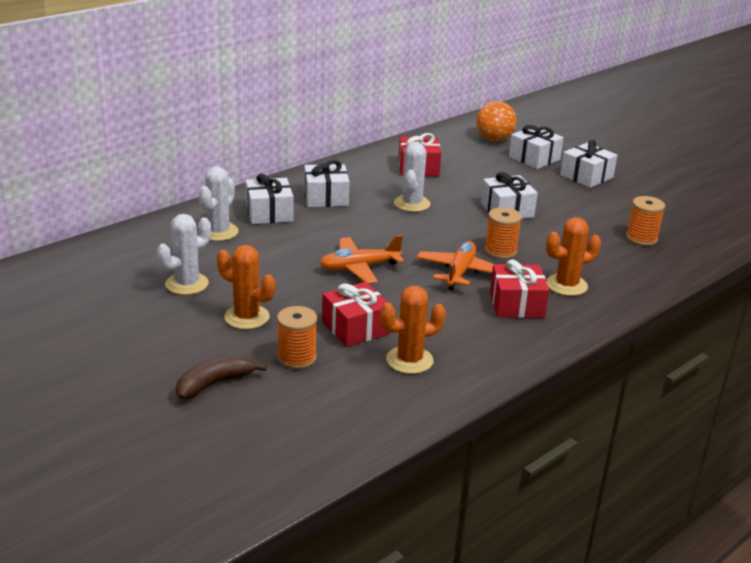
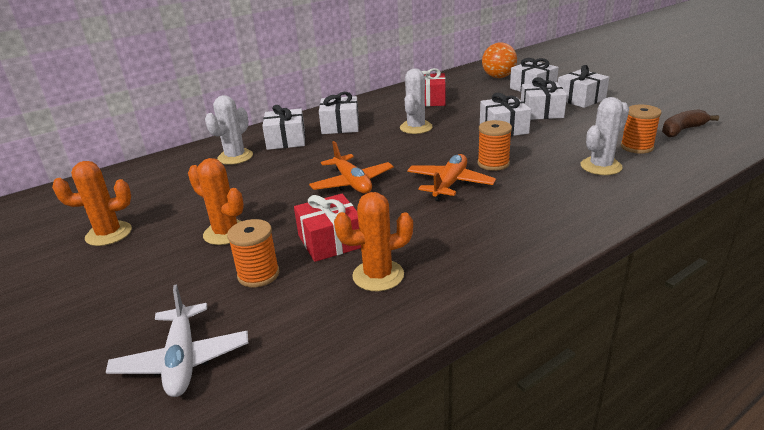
camera: 10 degrees right, 0 degrees up
white cactus [157,214,211,295] -> white cactus moved to [580,97,629,175]
brown banana [176,355,267,399] -> brown banana moved to [662,109,719,137]
orange plane [320,235,404,284] -> orange plane turned 105 degrees counterclockwise [309,141,394,194]
red gift [490,259,549,318] -> none
orange cactus [546,217,601,296] -> orange cactus moved to [52,161,132,246]
none -> white plane [106,284,248,397]
none -> white gift [521,77,567,120]

